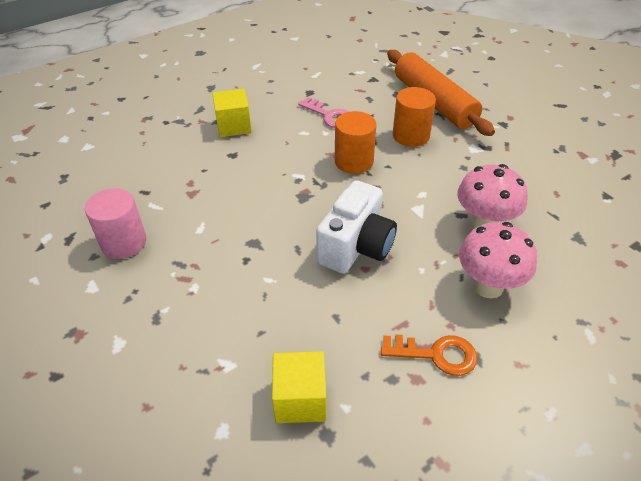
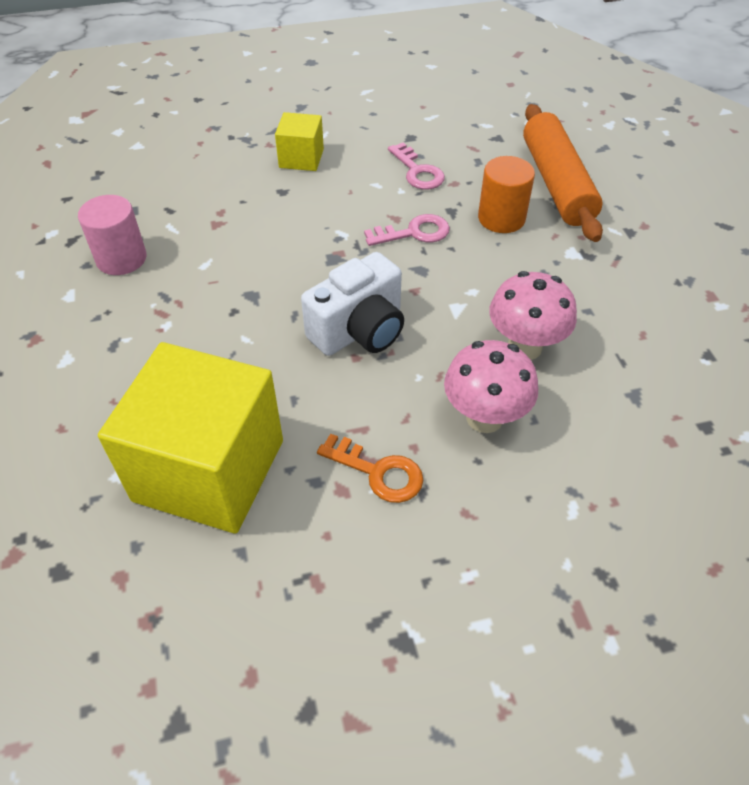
camera: 20 degrees right, 5 degrees up
yellow cube [272,351,326,423] -> yellow cube [98,342,283,534], size x2.08
orange cylinder [335,111,377,174] -> pink key [364,214,450,246]

